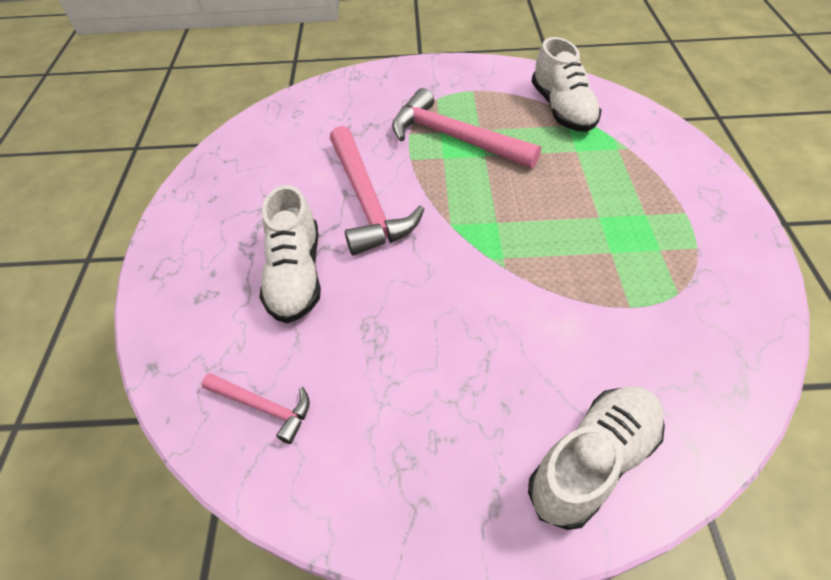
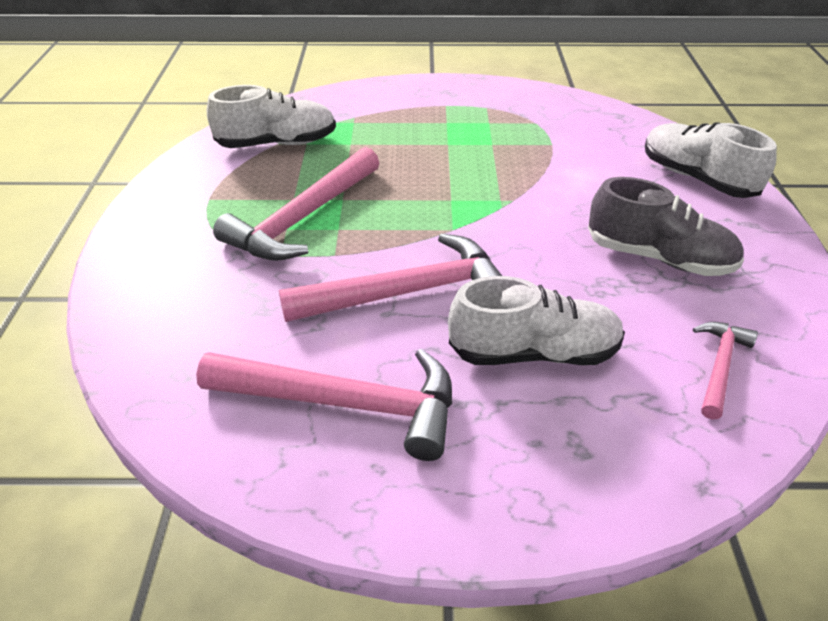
camera: 90 degrees left, 10 degrees down
none -> pink hammer [196,349,452,461]
none -> grey shoe [588,177,744,276]

